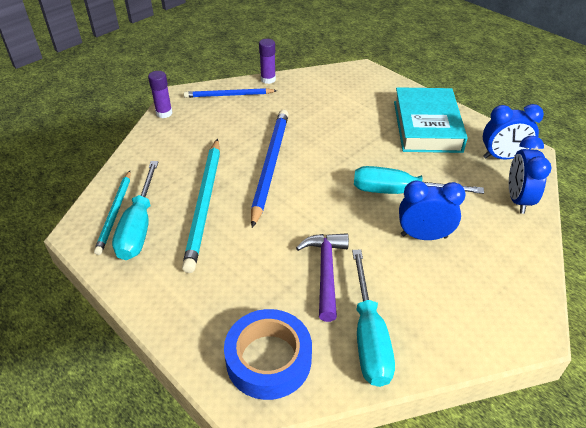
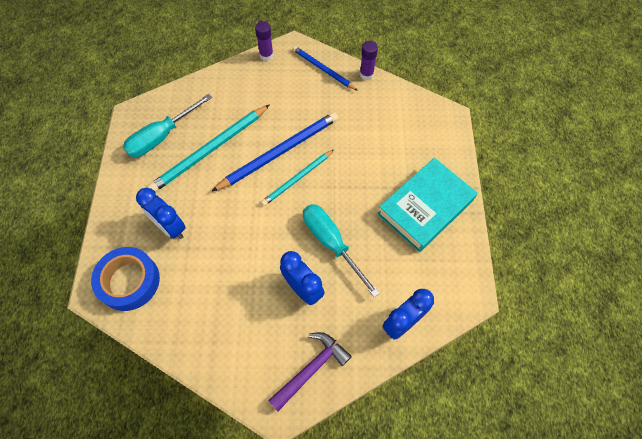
camera: 45 degrees right, 20 degrees up
turquoise pencil [94,171,131,255] -> turquoise pencil moved to [261,150,333,206]
purple hammer [296,233,349,322] -> purple hammer moved to [268,332,352,411]
turquoise screwdriver [352,249,395,387] -> none
blue clock [483,104,544,159] -> blue clock moved to [136,188,186,239]

